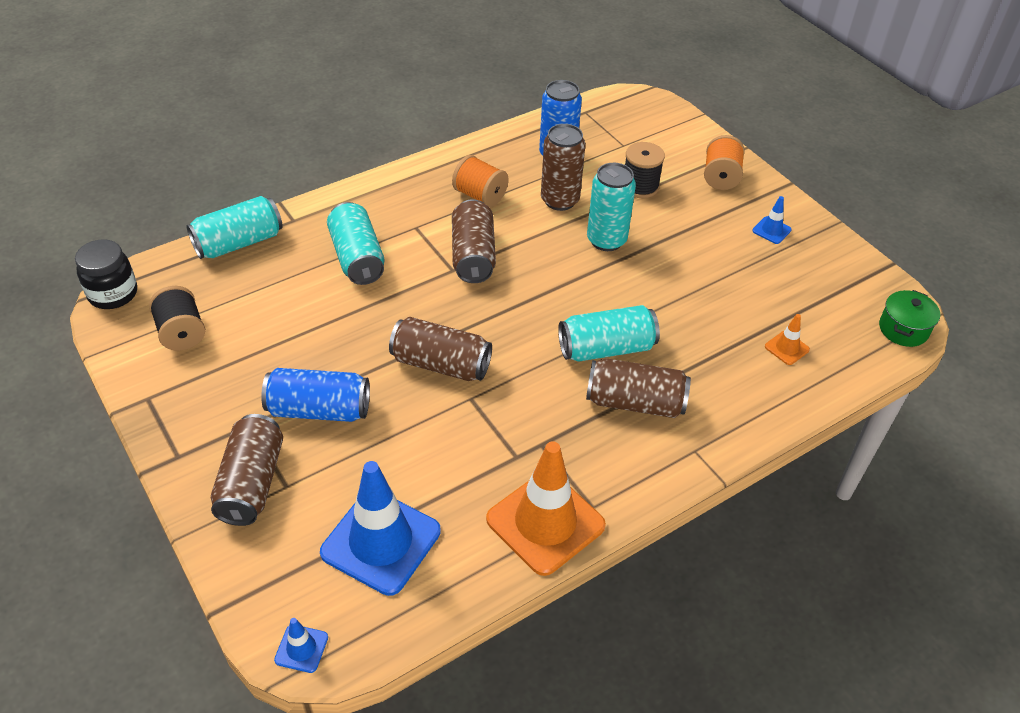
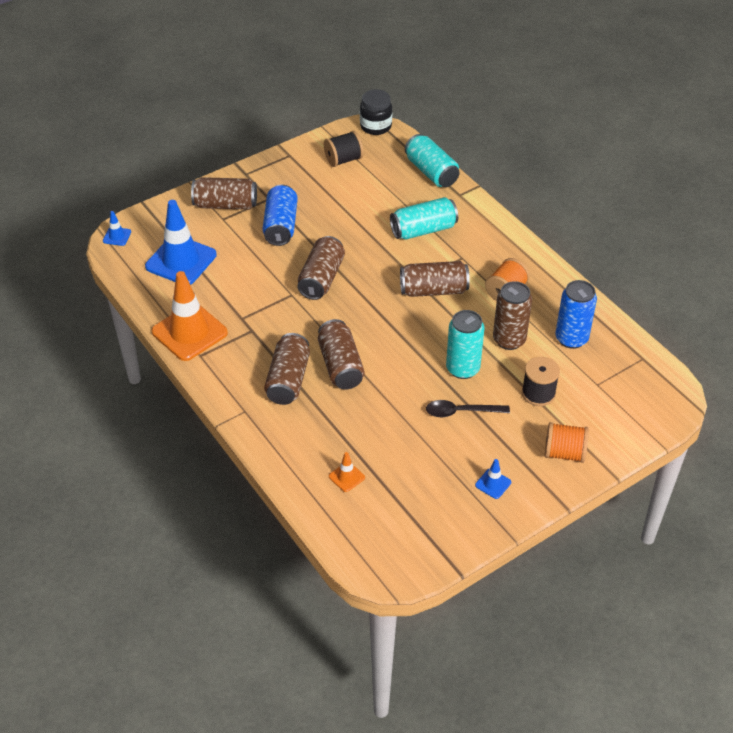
camera: 90 degrees right, 0 degrees up
turquoise can [558,305,660,362] -> brown can [318,319,365,390]
green pot [879,290,940,347] -> none
none -> black spoon [426,400,510,417]

